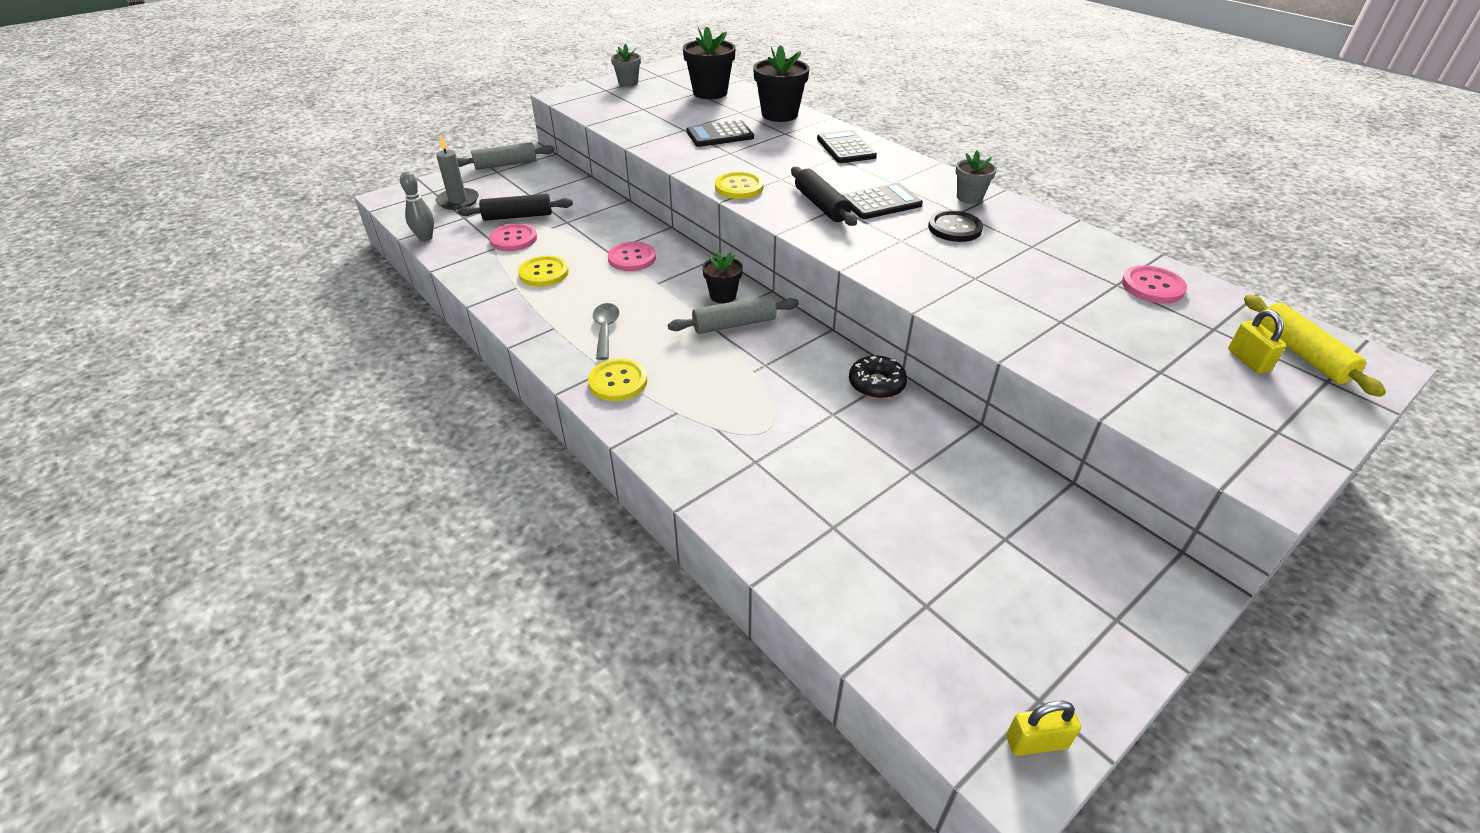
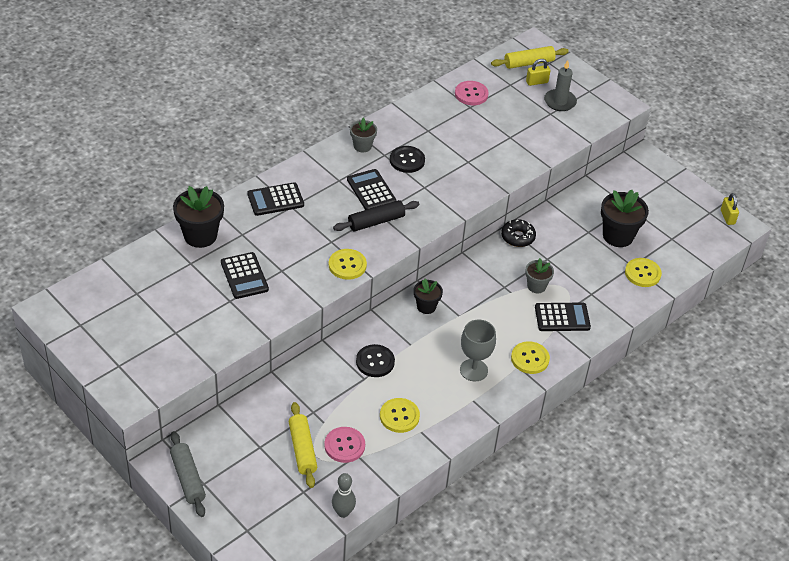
camera: 95 degrees left, 5 degrees up
grey candle [436,134,479,210] -> grey candle moved to [544,60,577,111]
black rolling pin [458,194,573,221] -> yellow rolling pin [289,402,317,488]
grey spoon [593,303,619,360] -> grey goblet [460,319,496,381]
pink button [608,242,656,271] -> black button [356,344,395,377]
grey flower pot [611,44,641,87] -> grey flower pot moved to [525,258,554,293]
grey rolling pin [668,295,799,334] -> none
black flower pot [683,27,736,99] -> black flower pot moved to [601,190,649,247]
none -> black calculator [535,302,591,331]
none -> yellow button [625,258,662,287]

